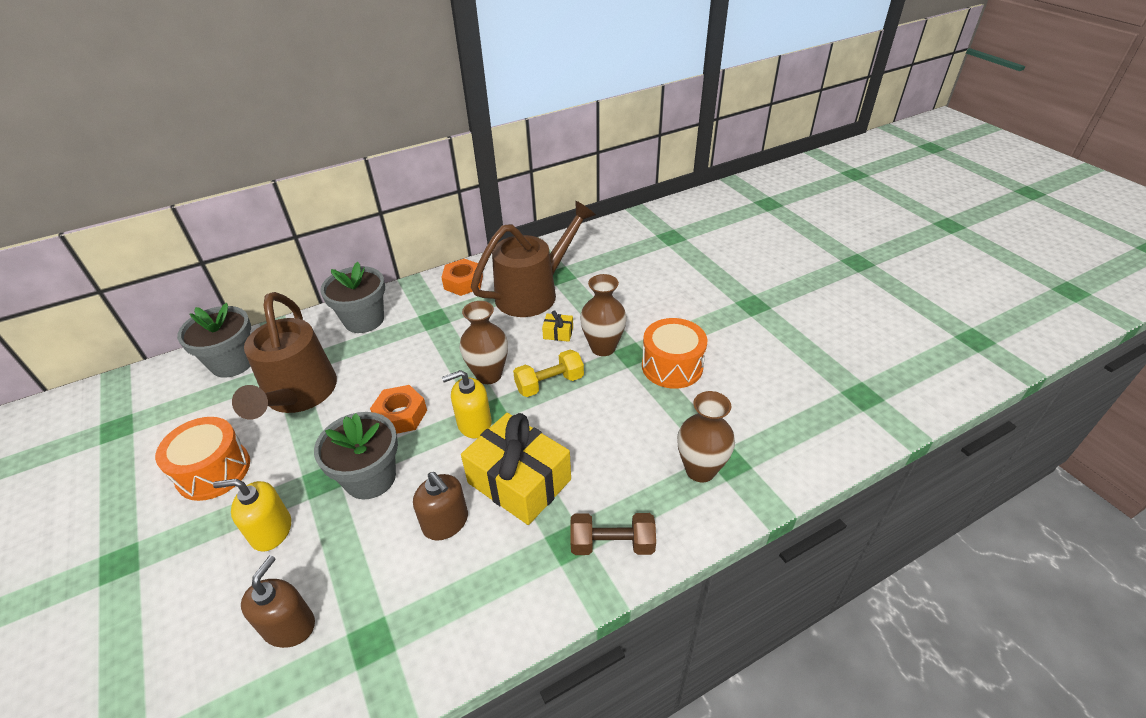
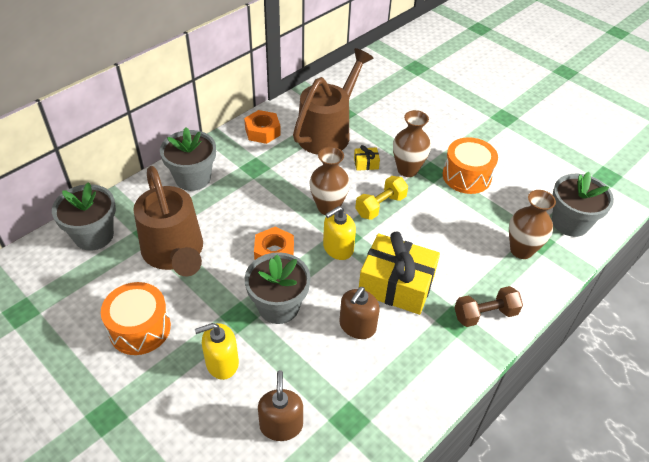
camera: 20 degrees left, 5 degrees up
brown soap dispenser [413,472,468,540] -> brown soap dispenser turned 90 degrees clockwise [339,287,380,339]
none -> grey flower pot [552,172,614,237]

